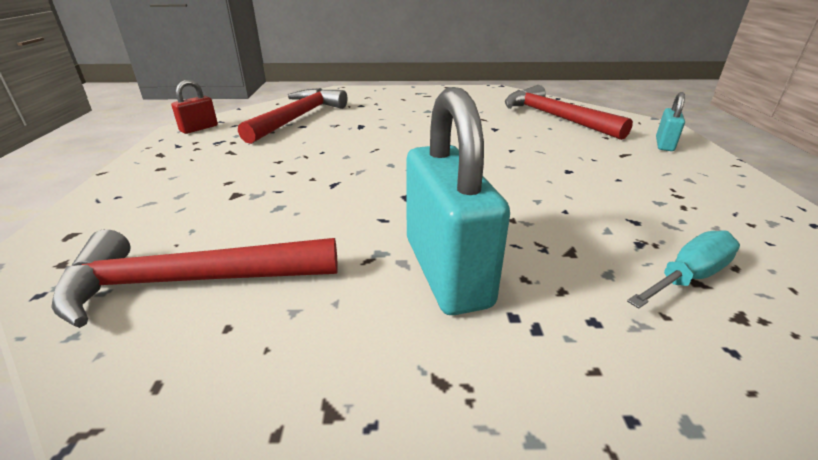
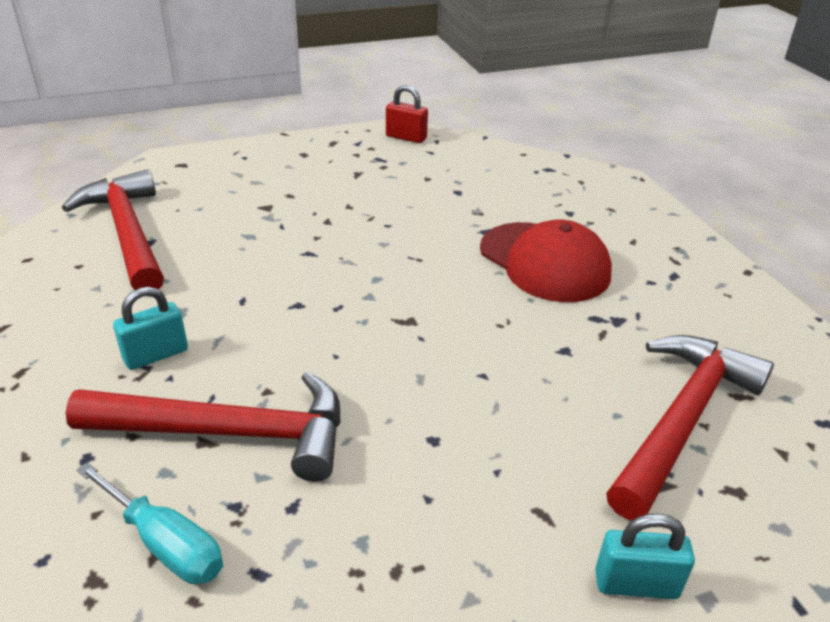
camera: 70 degrees right, 5 degrees up
red hammer [238,88,347,144] -> red hammer moved to [66,372,341,482]
turquoise padlock [406,87,510,315] -> turquoise padlock [113,287,188,370], size x0.48
none -> red cap [480,220,612,302]

